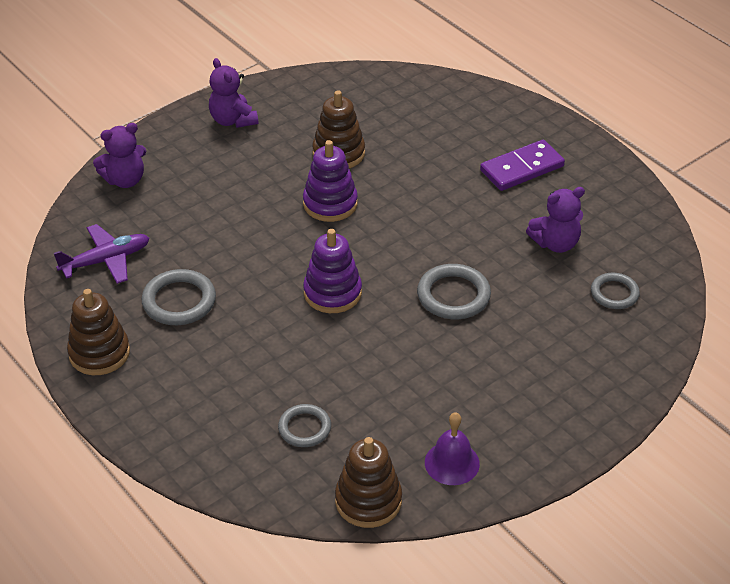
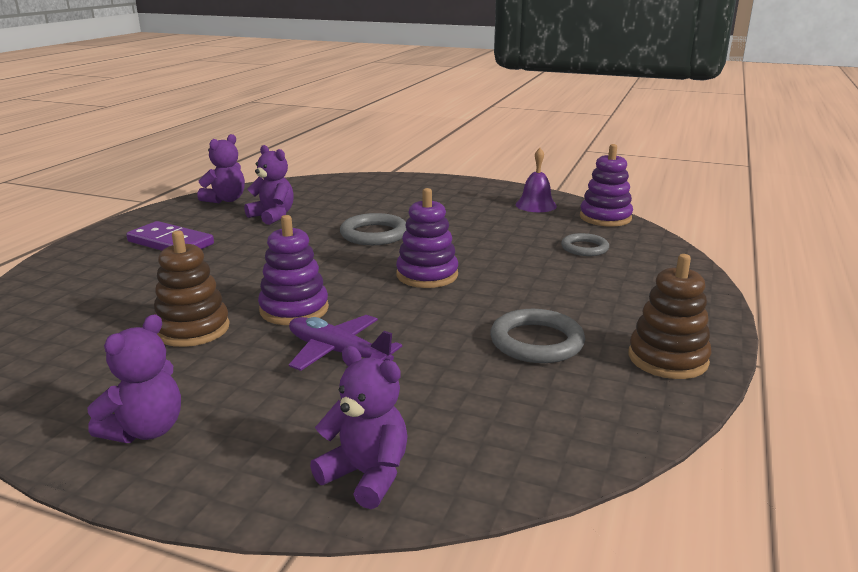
camera: 120 degrees left, 20 degrees down
purple plane [54,224,149,284] -> purple plane moved to [289,315,402,371]
brown stacking toy [335,437,402,528] -> purple stacking toy [580,144,633,227]
grey ring [591,273,640,309] -> none
none -> purple teddy bear [197,134,245,203]

